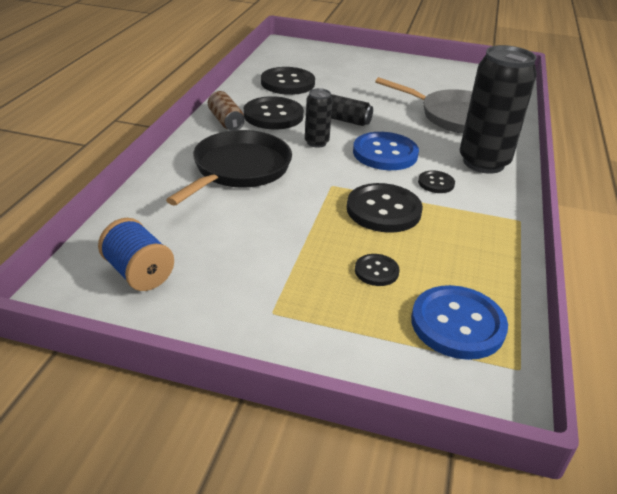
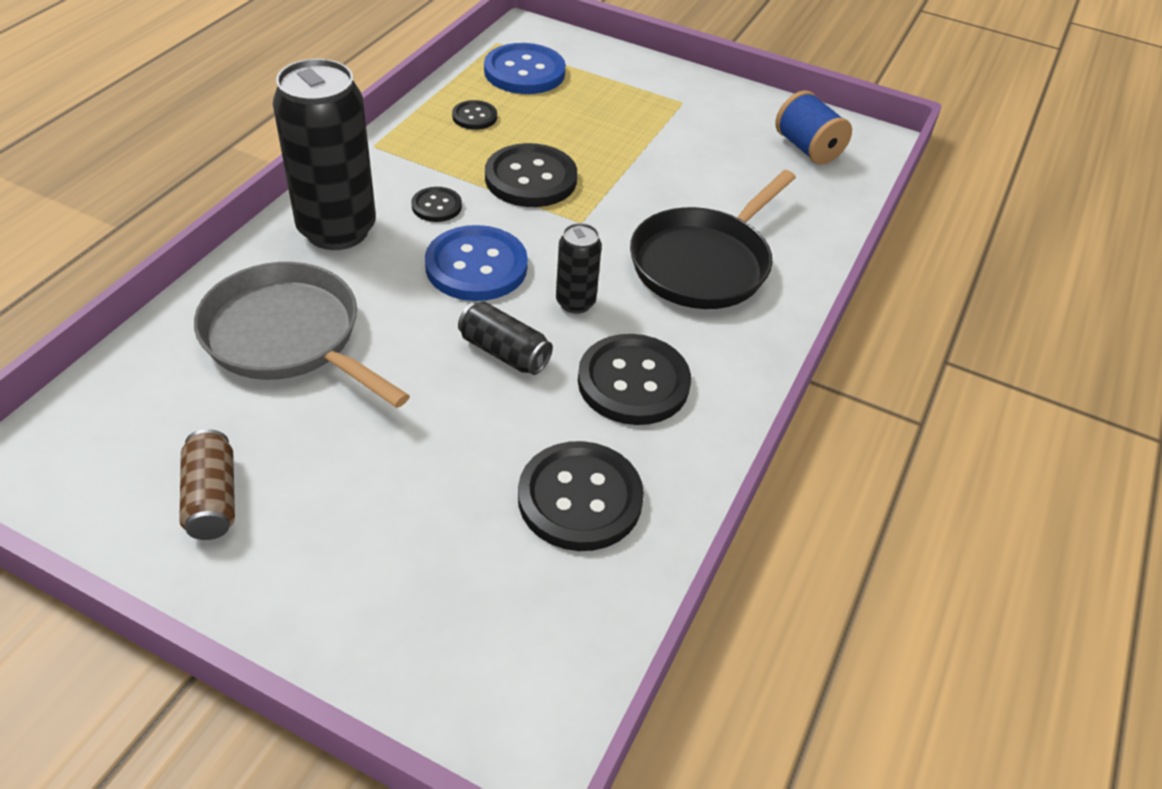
camera: 170 degrees left, 10 degrees up
brown can [208,91,245,131] -> brown can moved to [179,429,235,540]
black button [355,254,400,286] -> black button moved to [452,100,497,130]

